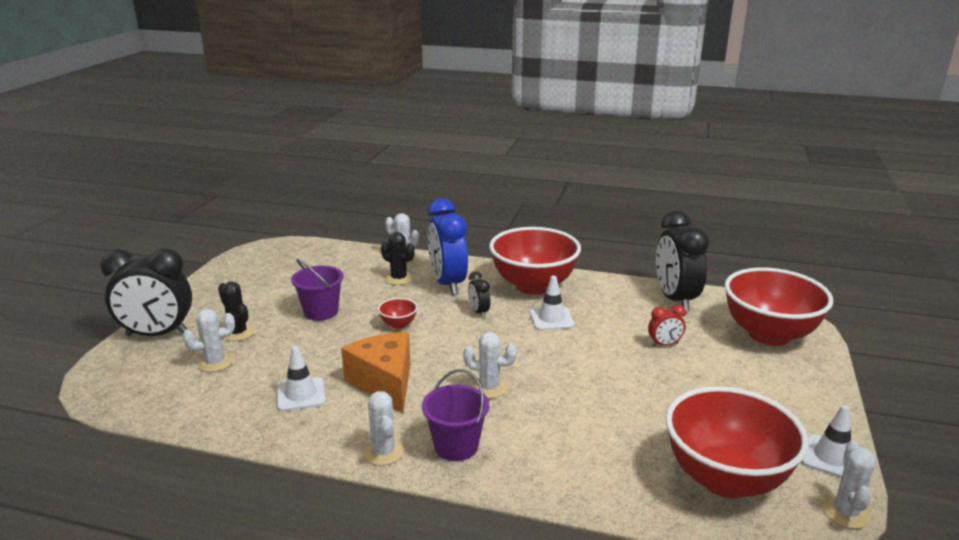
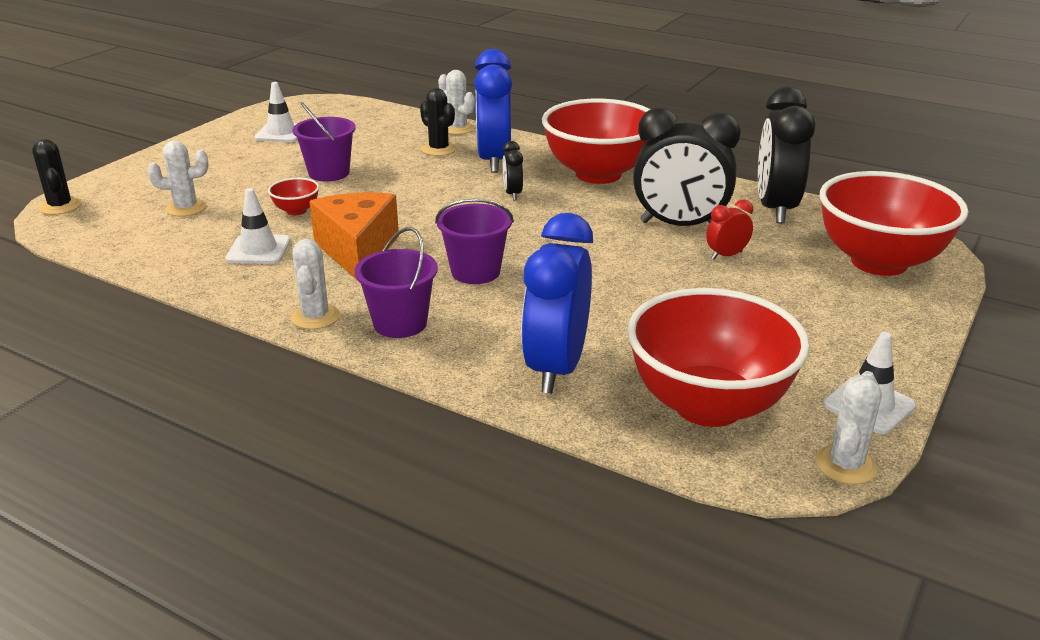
camera: 15 degrees right, 5 degrees up
black clock [101,248,192,336] -> black clock moved to [633,108,741,226]
black cactus [218,281,255,341] -> black cactus moved to [32,139,81,215]
red bowl [378,298,418,329] -> red bowl moved to [268,178,319,215]
white cactus [463,332,517,398] -> purple bucket [435,199,514,284]
white traffic cone [530,276,574,330] -> white traffic cone moved to [254,82,298,142]
red clock [648,305,686,346] -> red clock turned 150 degrees clockwise [706,199,753,260]
none -> blue clock [521,213,593,394]

